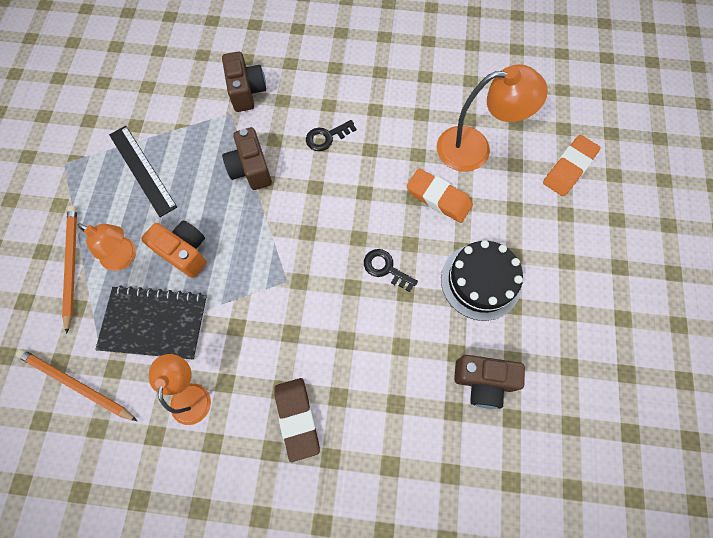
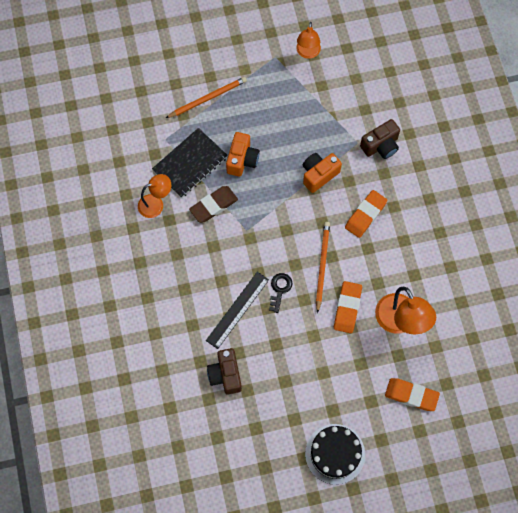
camera: 70 degrees right, 0 degrees up
orange pencil [16,349,137,421] -> orange pencil moved to [316,222,330,313]
orange lamp [78,223,136,271] -> orange lamp moved to [296,22,321,59]
black notebook [95,285,208,360] -> black notebook turned 60 degrees clockwise [152,128,228,198]
black ruler [109,126,177,217] -> black ruler moved to [206,272,269,349]
brown camera [222,127,272,190] -> orange camera [303,153,342,193]
brown eraser [274,378,320,462] -> brown eraser moved to [189,186,238,223]
black key [306,120,356,151] -> orange eraser [345,190,387,238]
black cake [441,240,523,321] -> black cake moved to [305,424,365,485]

